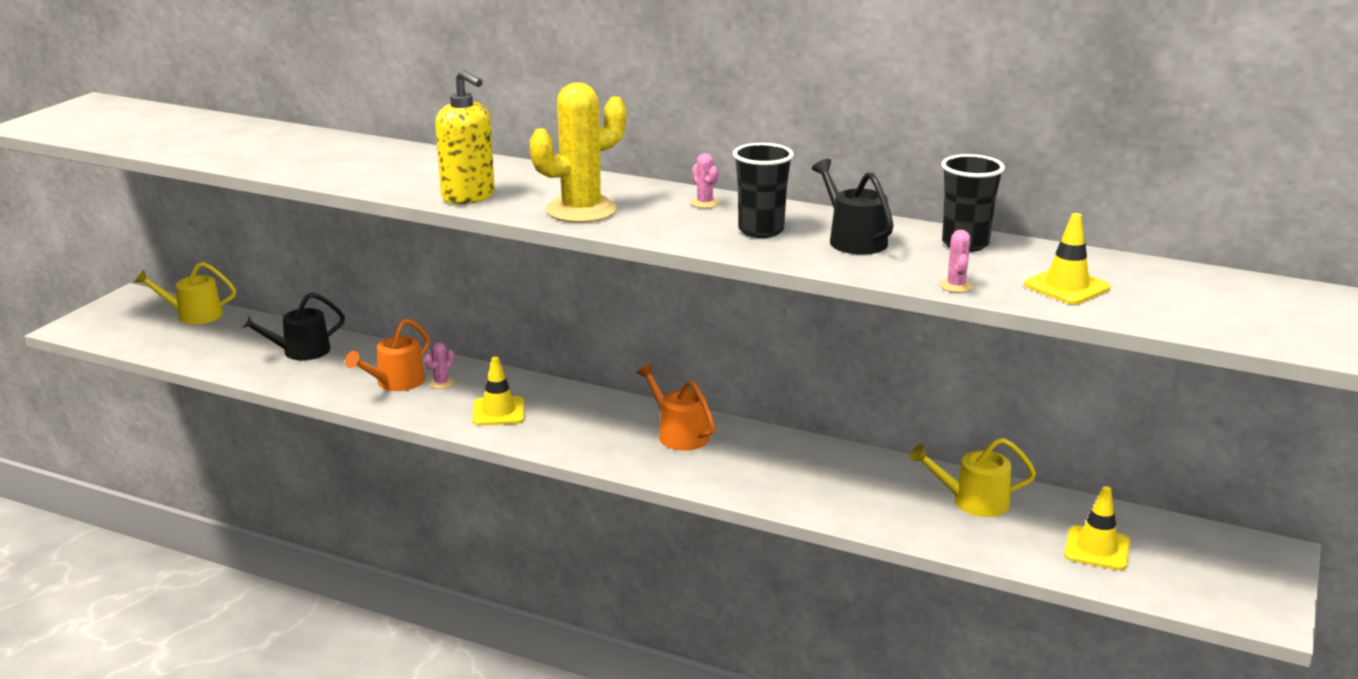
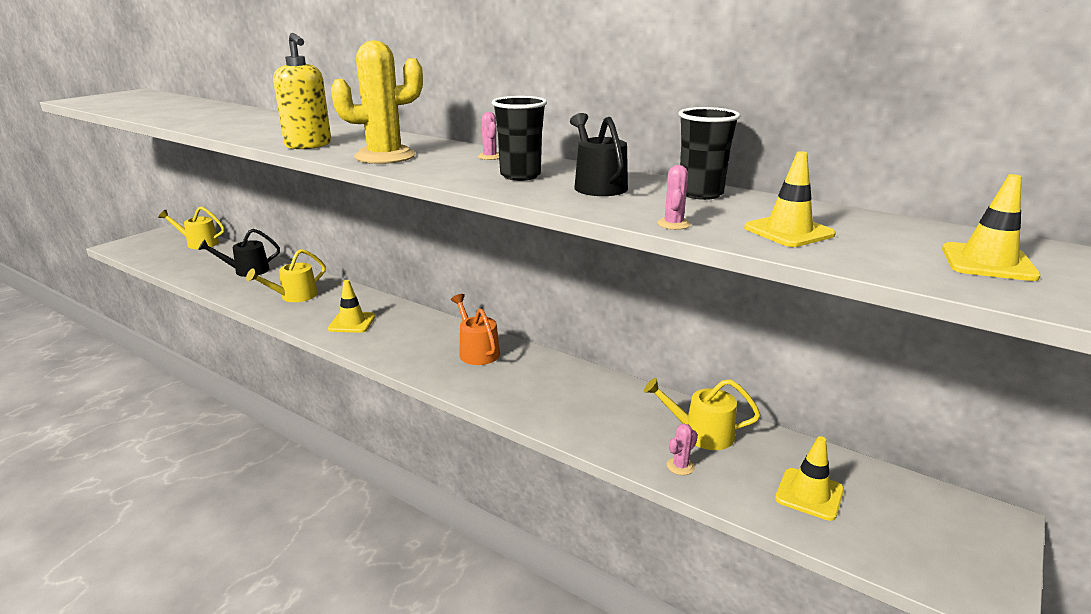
camera: 10 degrees right, 0 degrees up
orange watering can [345,319,430,391] -> yellow watering can [246,249,326,302]
pink cactus [424,342,454,389] -> pink cactus moved to [667,424,698,475]
none -> yellow traffic cone [942,174,1041,281]

